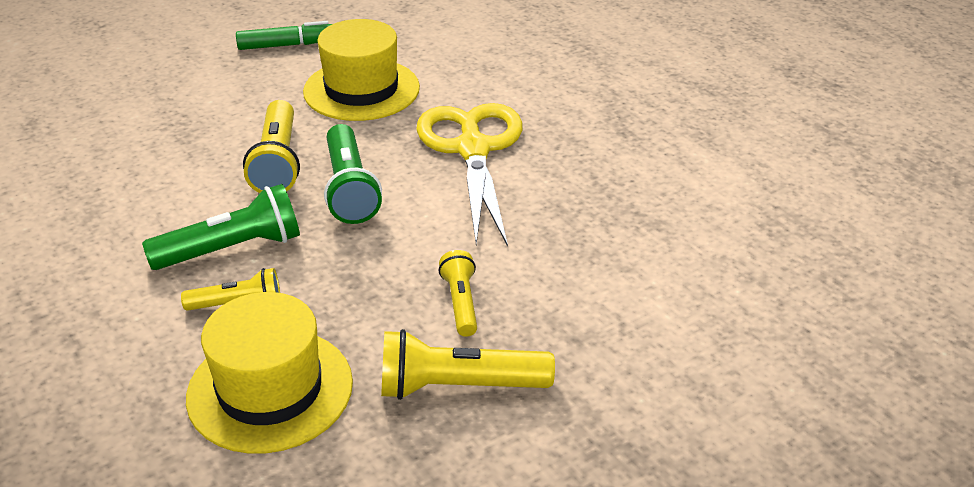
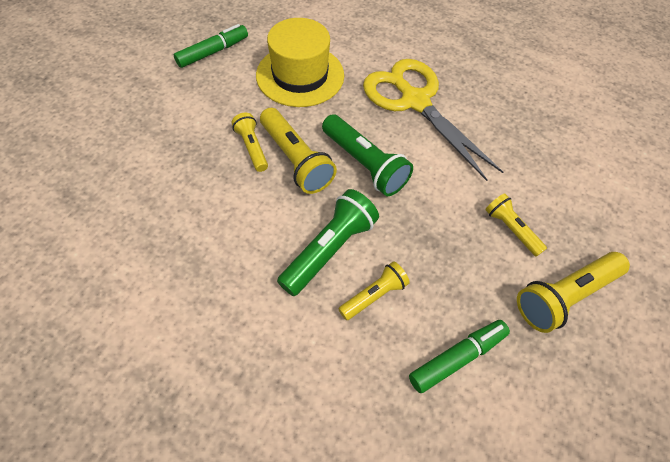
camera: 30 degrees left, 20 degrees up
yellow hat [186,292,353,454] -> green marker [409,320,510,393]
none -> yellow flashlight [232,113,268,172]

